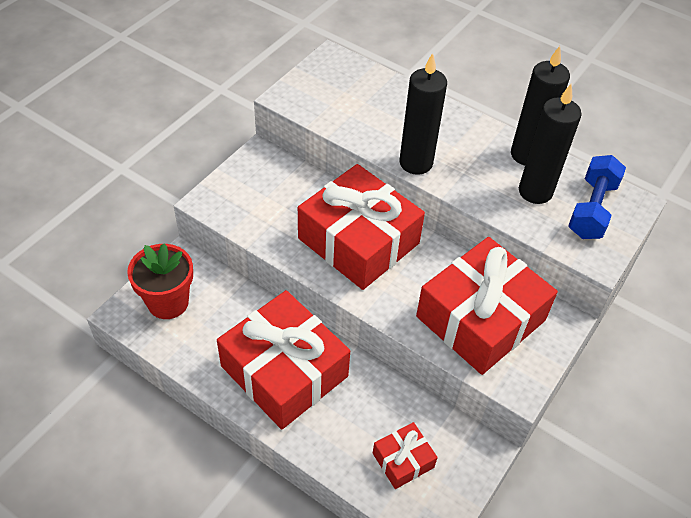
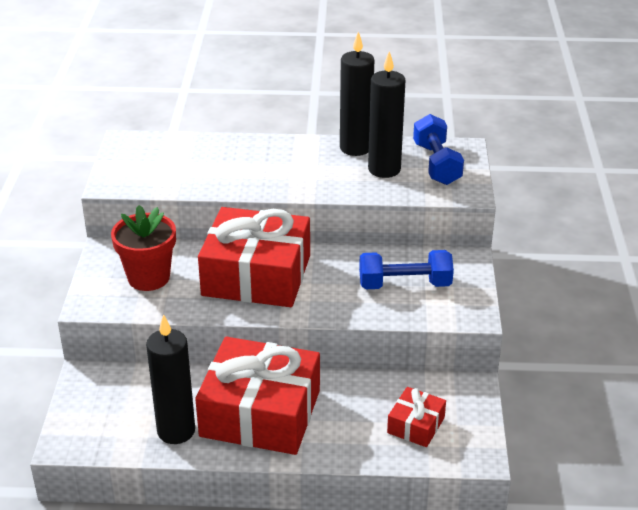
camera: 30 degrees left, 15 degrees down
red flower pot [127,243,193,319] -> red flower pot moved to [111,205,176,291]
black candle [399,53,447,175] -> black candle moved to [146,314,195,444]
red gift [416,237,558,375] -> blue dumbbell [359,250,454,289]

